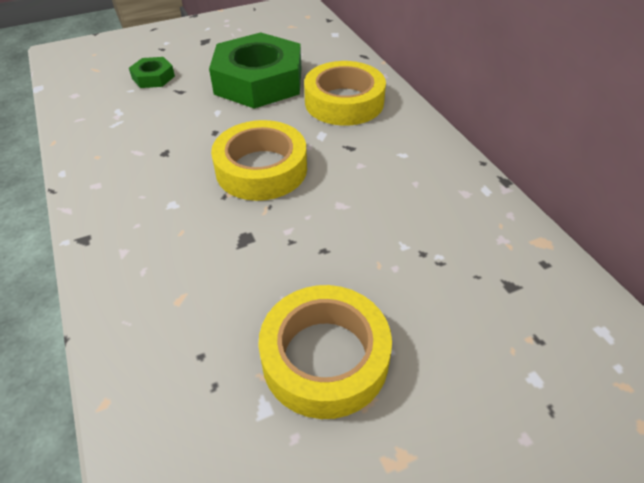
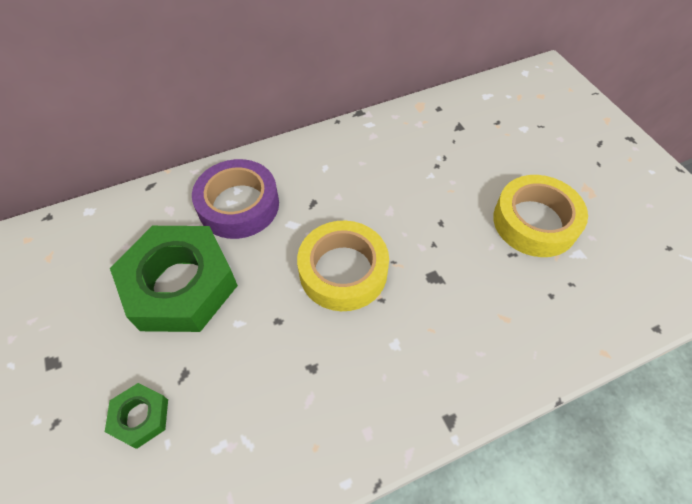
camera: 90 degrees left, 10 degrees up
yellow tape [304,61,386,126] -> purple tape [192,159,279,239]

